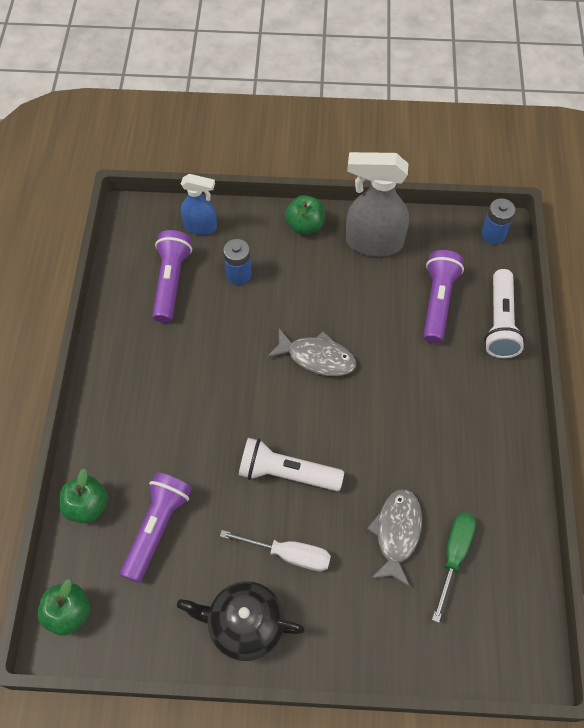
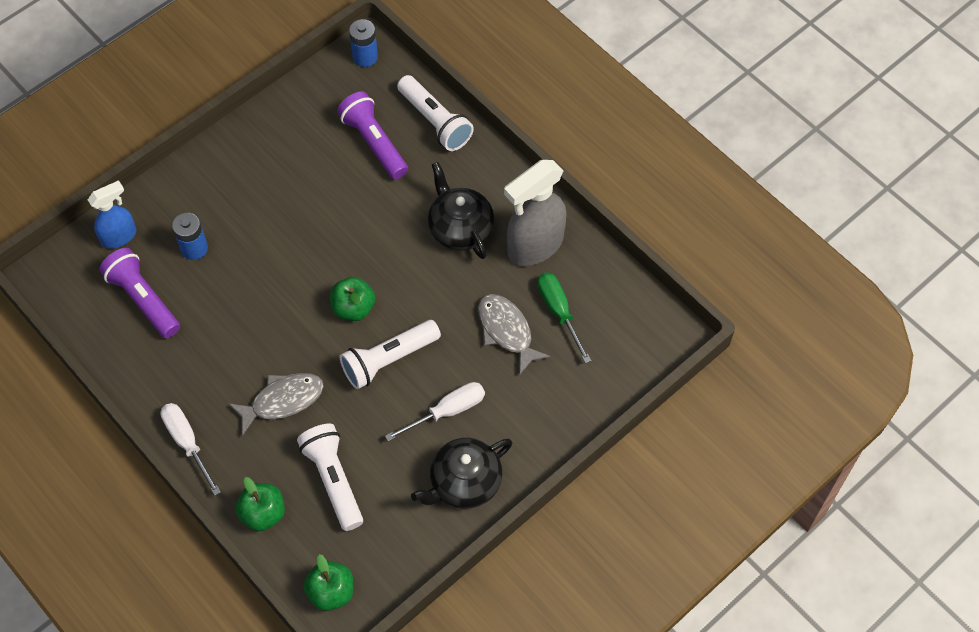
camera: 45 degrees left, 0 degrees up
purple flashlight [120,472,192,583] -> white flashlight [297,423,363,531]
grey fish [267,329,356,376] -> grey fish moved to [228,373,324,436]
green apple [285,195,325,235] -> green apple moved to [330,277,375,321]
grey spray bottle [346,152,409,257] -> grey spray bottle moved to [504,160,567,266]
none -> white screwdriver [161,403,221,496]
none -> black teapot [428,162,494,259]

